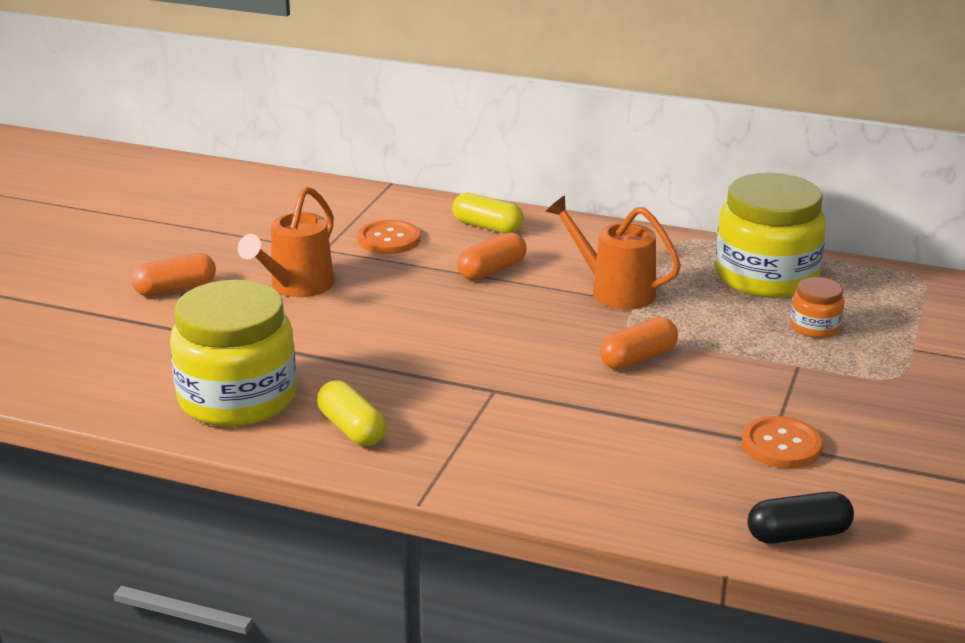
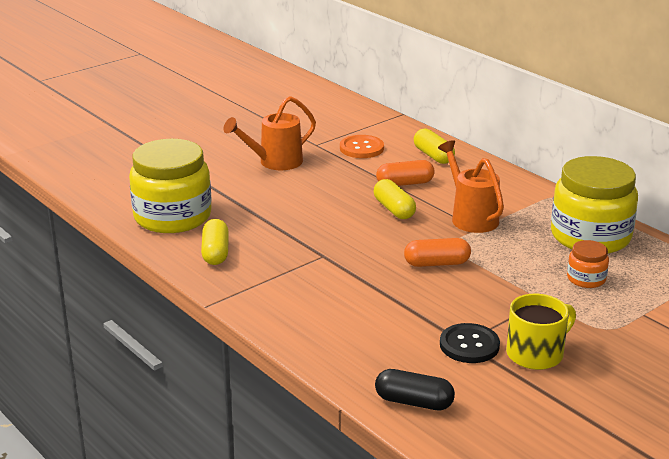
camera: 30 degrees right, 0 degrees up
orange capsule [132,253,216,296] -> none
orange button [742,416,823,468] -> black button [440,323,500,363]
none -> yellow capsule [374,179,416,219]
none -> yellow mug [506,294,576,370]

